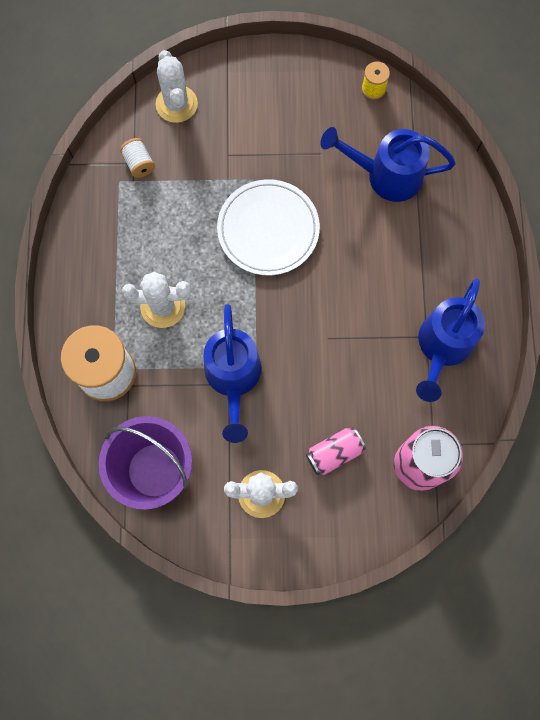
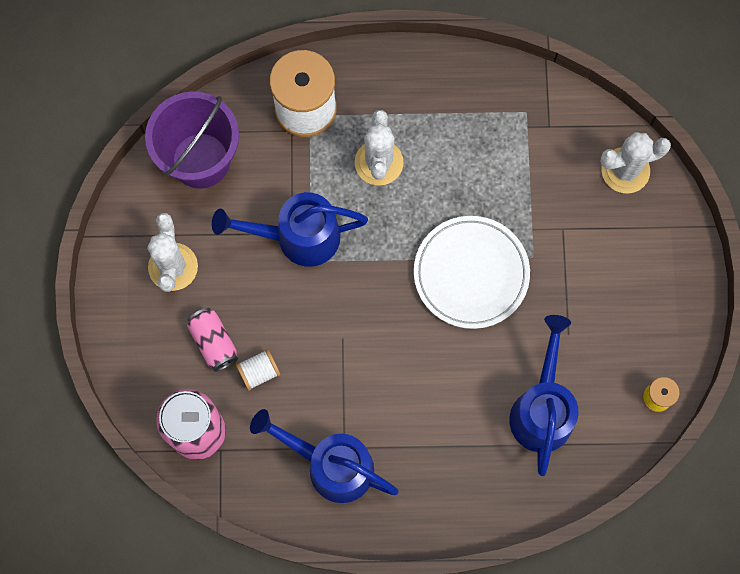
camera: 90 degrees right, 0 degrees up
white spool [120,138,155,178] -> white spool moved to [236,349,280,391]

